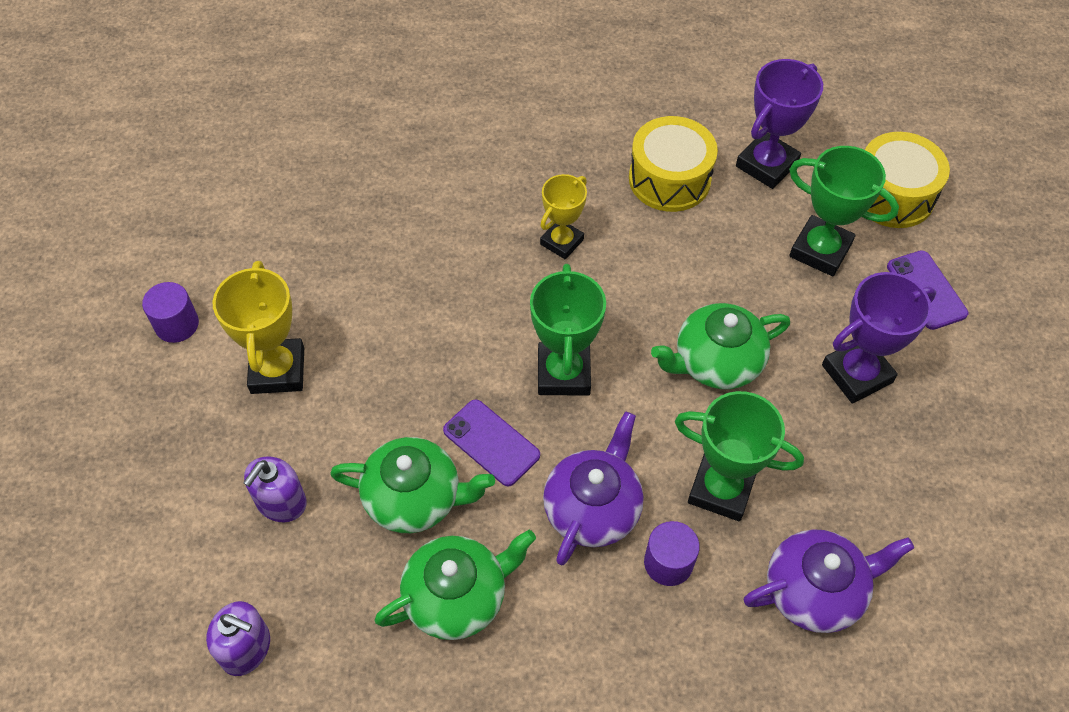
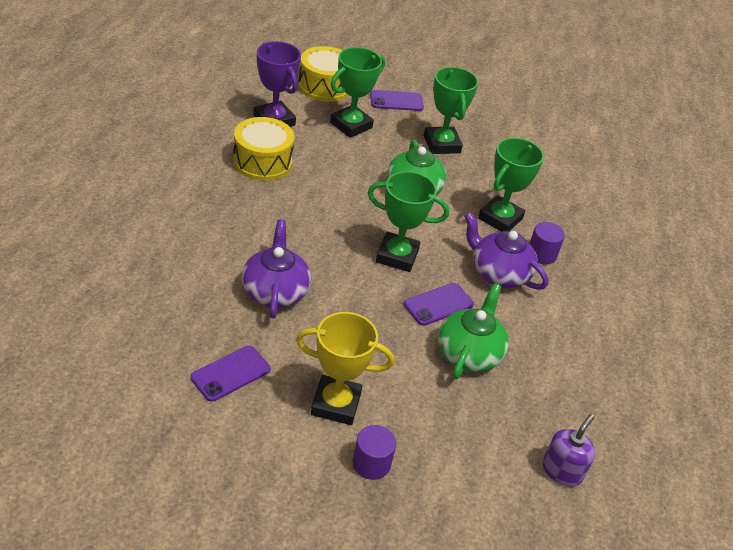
camera: 80 degrees left, 15 degrees down
purple cylinder [142,282,199,343] -> purple cylinder moved to [353,425,396,480]
purple soap dispenser [243,456,307,522] -> none
green teapot [375,530,536,640] -> none
yellow trophy [540,174,587,259] -> none
purple teapot [743,529,914,633] -> purple teapot moved to [242,219,311,318]
purple trophy [822,272,936,404] -> green trophy [424,67,478,154]
none -> purple phone [191,346,271,402]

